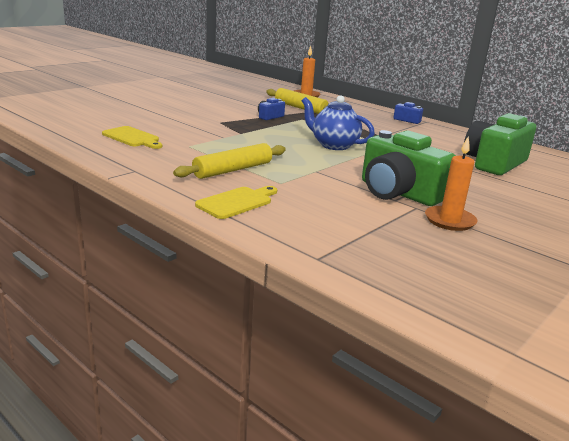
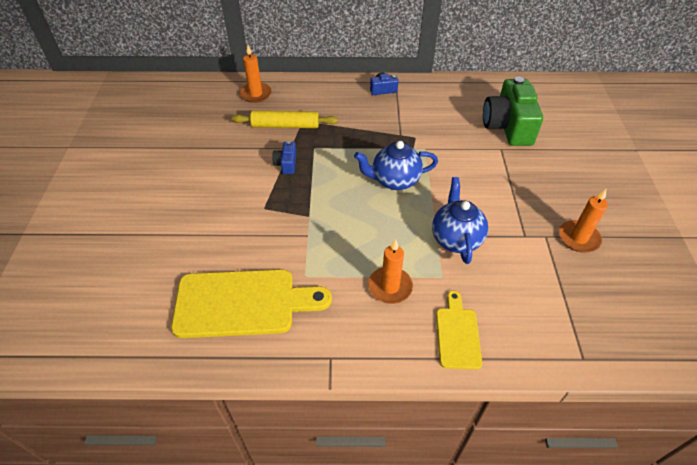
camera: 40 degrees left, 25 degrees up
yellow cutting board [102,126,162,149] -> yellow cutting board [171,270,332,338], size x1.85
yellow rolling pin [173,143,286,179] -> orange candle [368,239,413,304]
green camera [362,130,456,206] -> none
none -> blue teapot [432,177,488,264]

